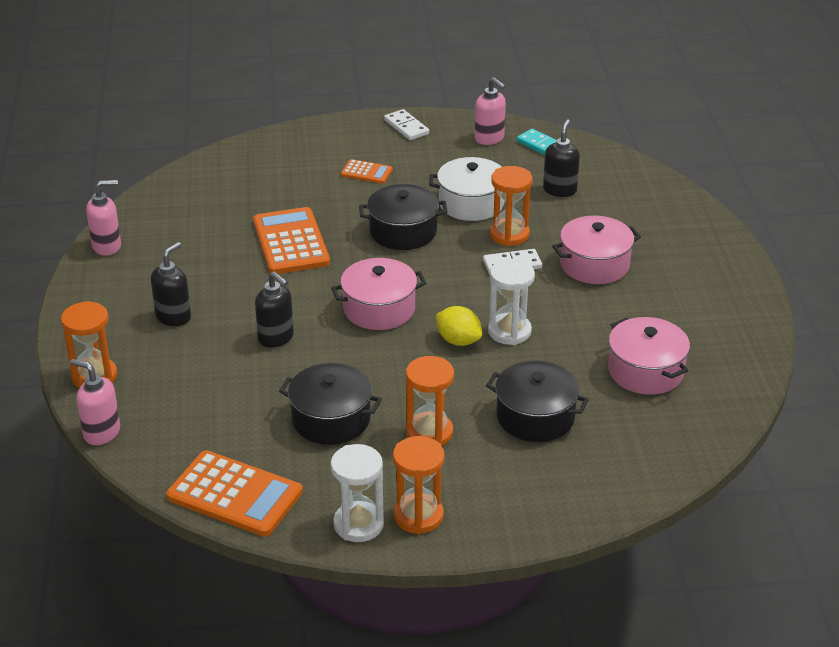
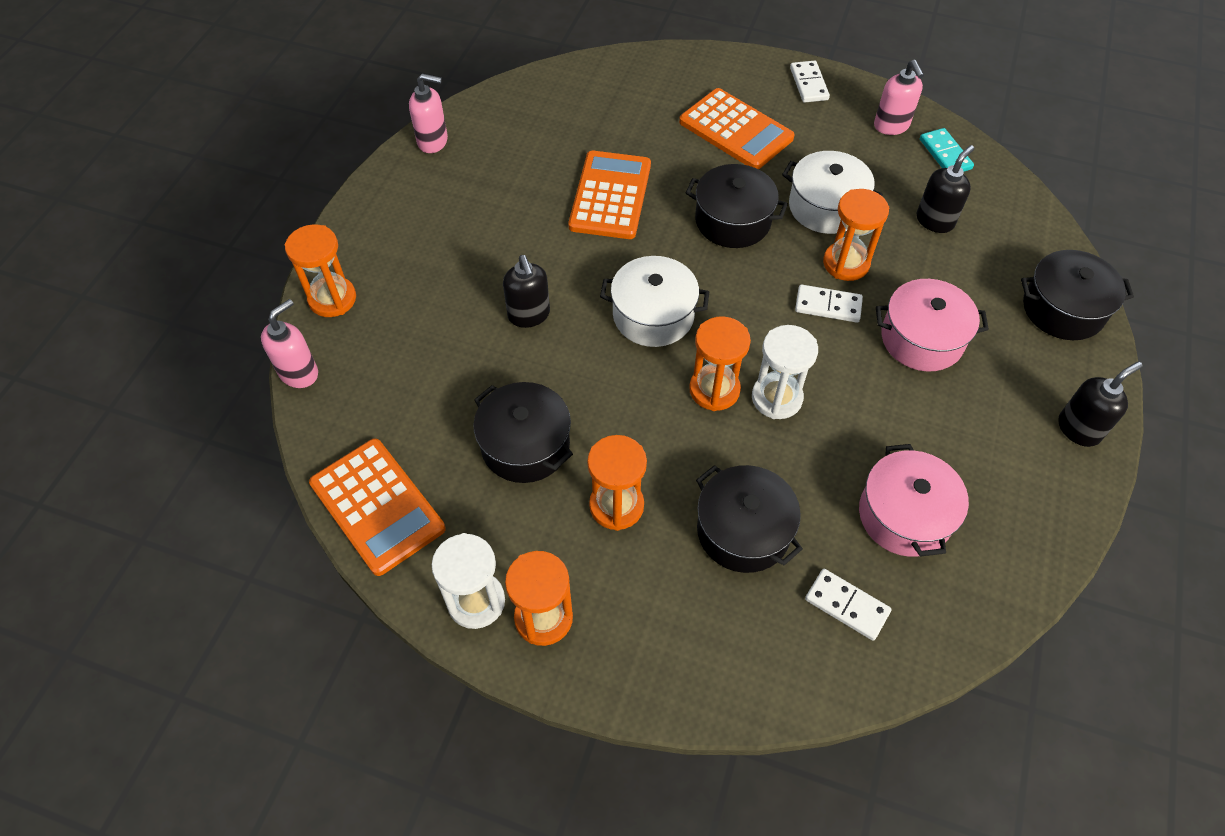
camera: 25 degrees right, 20 degrees up
pink soap dispenser [70,359,120,445] -> pink soap dispenser turned 75 degrees clockwise [261,299,318,388]
black soap dispenser [151,242,191,326] -> black soap dispenser moved to [1059,362,1142,447]
pink pot [331,258,426,330] -> white pot [600,256,709,347]
orange calculator [341,159,393,184] -> orange calculator [679,88,795,169], size x1.98
yellow lemon [436,306,482,346] -> orange hourglass [689,317,751,411]
none -> white domino [805,569,892,641]
none -> black pot [1021,250,1134,340]

